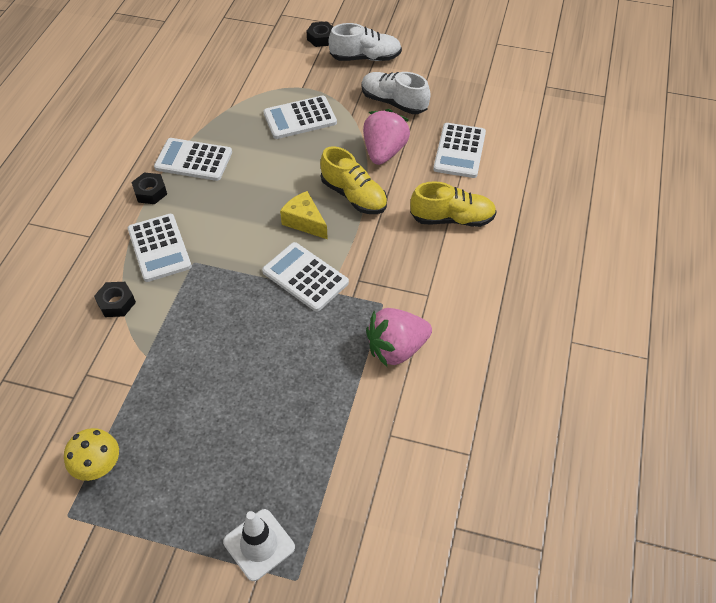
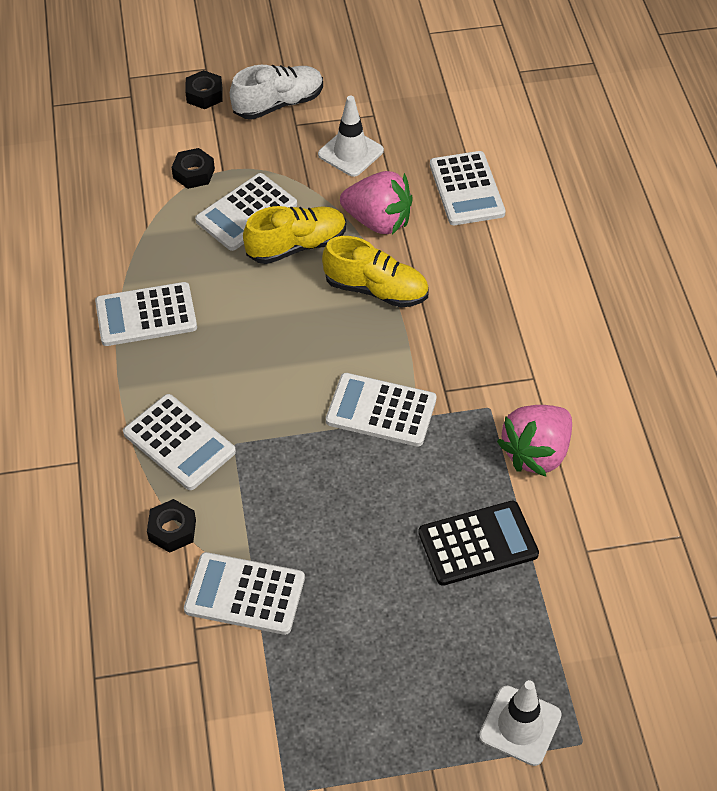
camera: 25 degrees left, 0 degrees up
yellow mushroom [64,428,119,481] -> none
black nut [131,172,167,204] -> black nut moved to [172,148,215,189]
yellow cheese [280,191,328,239] -> none
white shoe [361,72,430,114] -> white traffic cone [318,96,384,177]
pink strawberry [363,109,410,165] -> pink strawberry turned 120 degrees clockwise [340,171,413,234]
yellow shoe [410,181,497,227] -> yellow shoe moved to [243,206,346,264]
none -> white calculator [184,552,305,635]
none -> black calculator [418,501,539,586]

